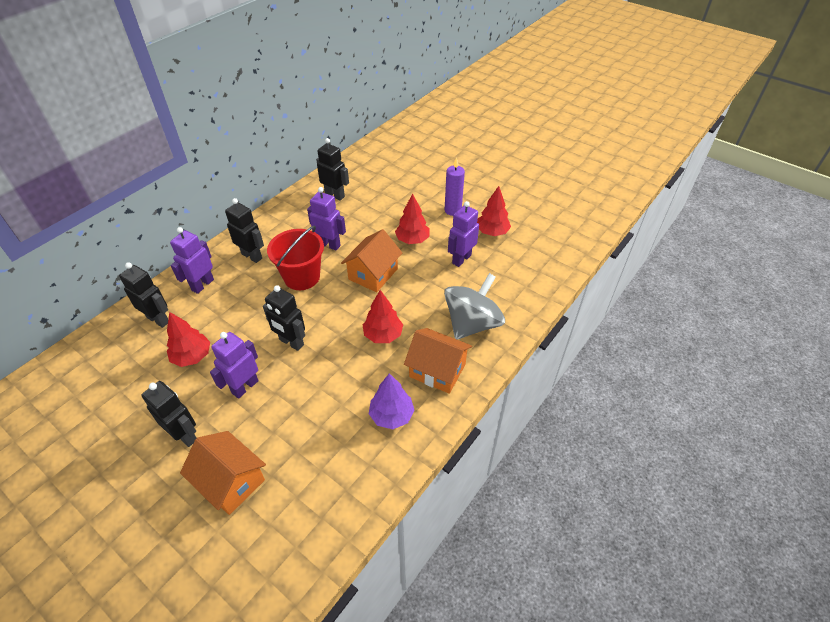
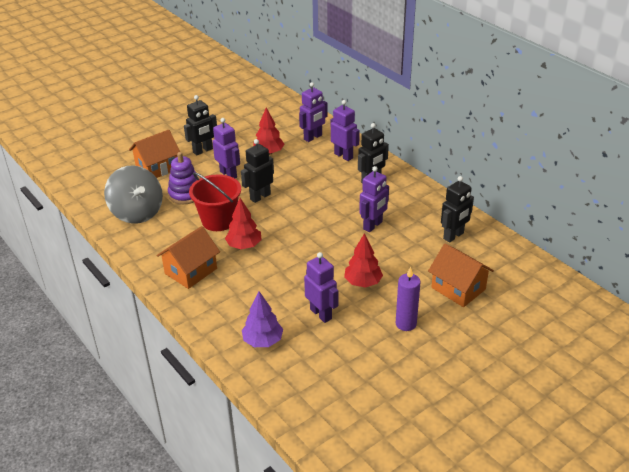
camera: 105 degrees right, 10 degrees down
black robot [119,262,168,328] -> purple robot [299,82,328,142]
red bucket [267,226,324,290] -> red bucket moved to [189,172,241,231]
orange house [341,229,402,292] -> orange house moved to [428,243,494,307]
purple tree [369,373,415,429] -> purple tree moved to [242,291,283,347]
grey spinning top [444,273,505,340] -> grey spinning top moved to [104,166,163,224]
red tree [477,186,511,236] -> none
none -> purple stacking toy [168,152,198,204]

